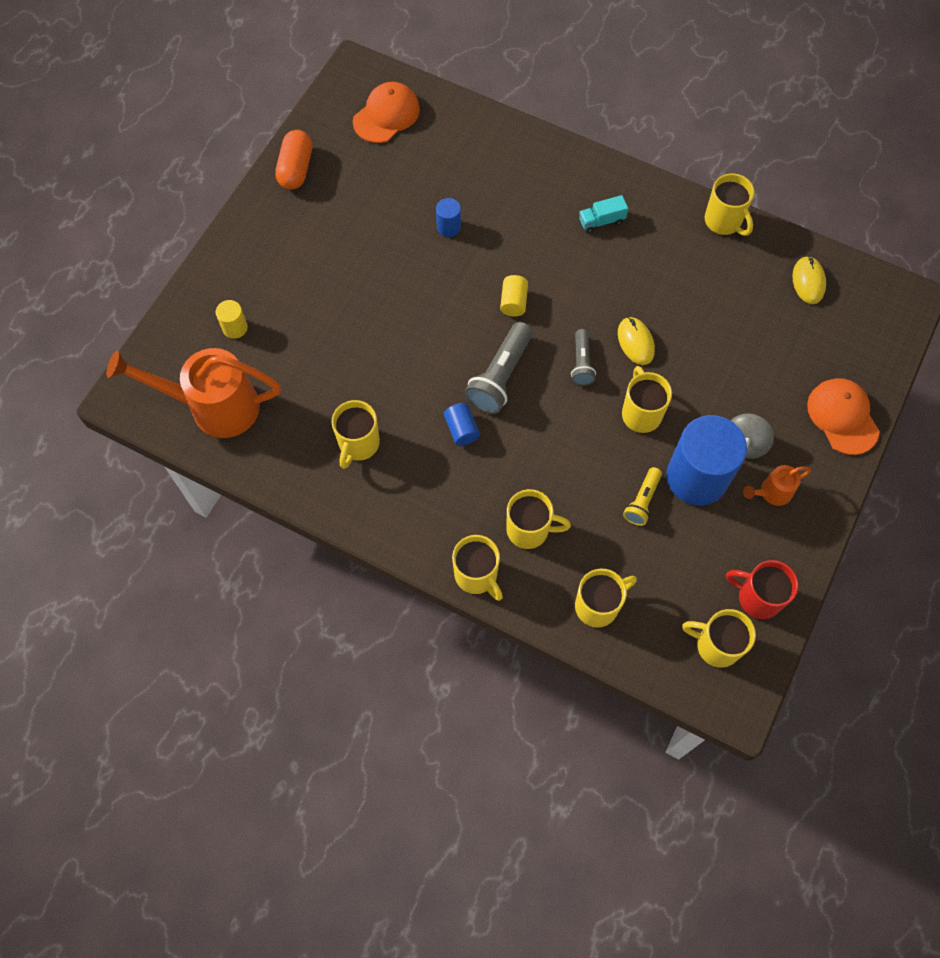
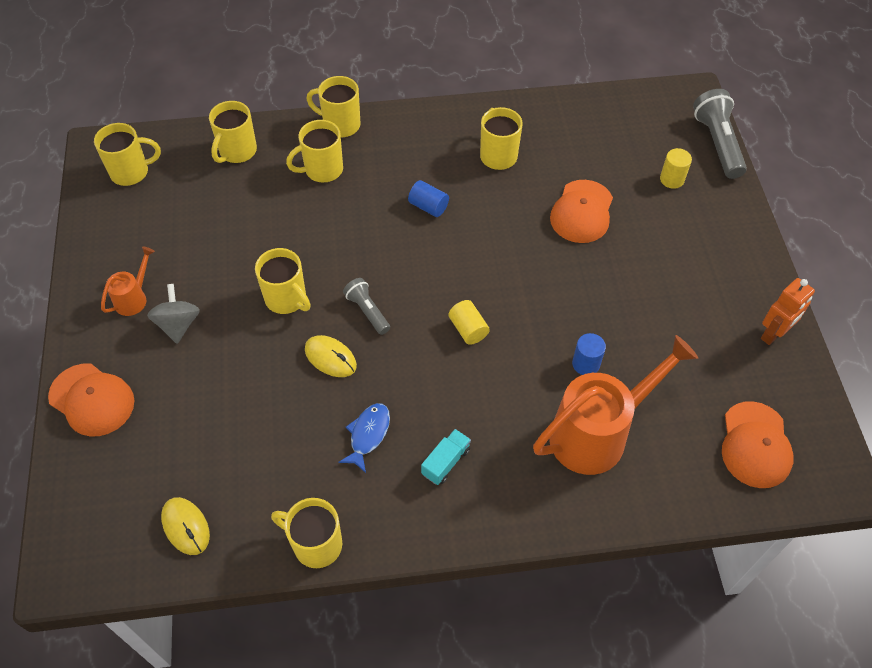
camera: 145 degrees right, 10 degrees down
orange watering can [106,348,281,438] -> orange watering can moved to [533,335,698,475]
orange capsule [275,130,312,190] -> orange robot [761,278,815,345]
grey flashlight [464,322,533,414] -> grey flashlight moved to [693,89,747,179]
yellow flashlight [623,467,662,526] -> none
blue cylinder [666,415,747,505] -> none
red mug [726,560,799,619] -> none
none -> blue fish [338,403,390,473]
none -> orange cap [550,180,613,243]

